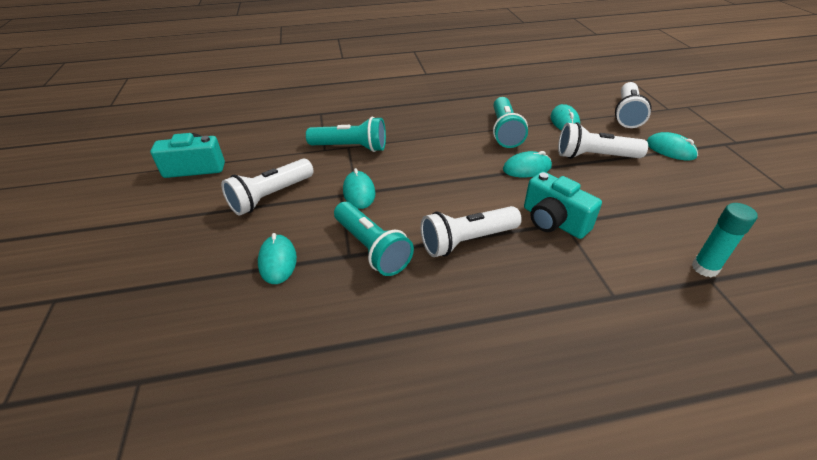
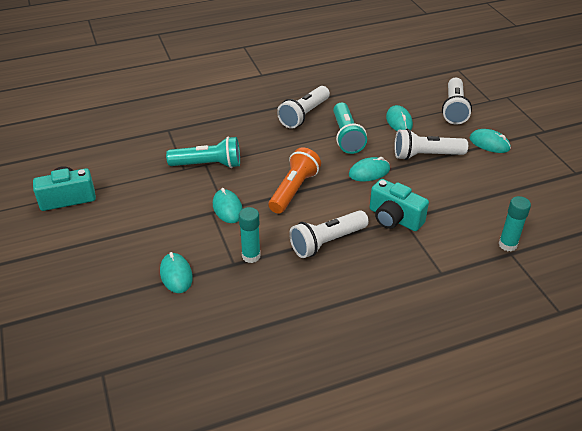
camera: 10 degrees left, 0 degrees up
white flashlight [221,159,314,216] -> white flashlight moved to [277,86,330,129]
turquoise flashlight [334,202,414,276] -> turquoise glue stick [239,207,261,263]
none -> orange flashlight [269,147,321,214]

